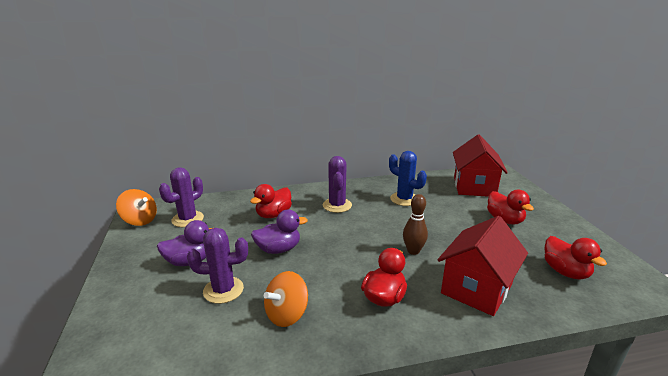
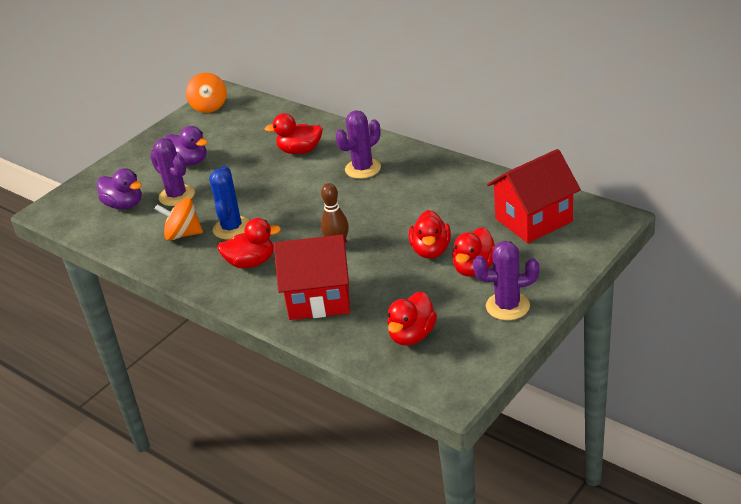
camera: 55 degrees right, 10 degrees up
purple cactus [159,167,204,227] -> purple cactus moved to [473,241,539,320]
purple duck [251,210,308,254] -> purple duck moved to [97,168,142,209]
blue cactus [389,151,427,206] -> blue cactus moved to [209,166,249,239]
none -> red duck [409,210,451,259]

